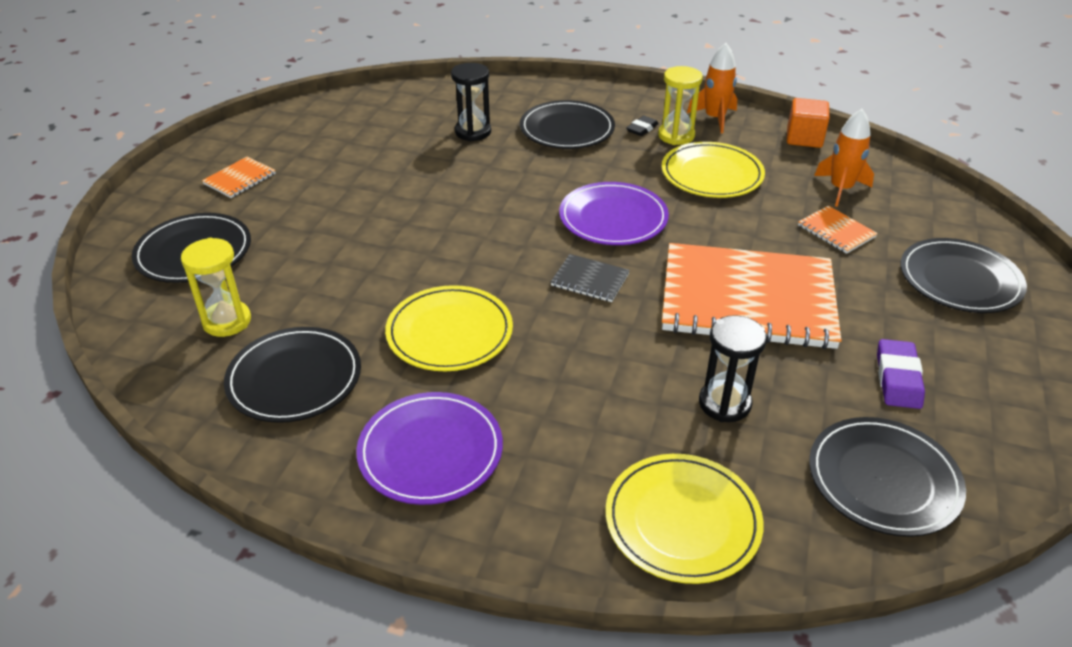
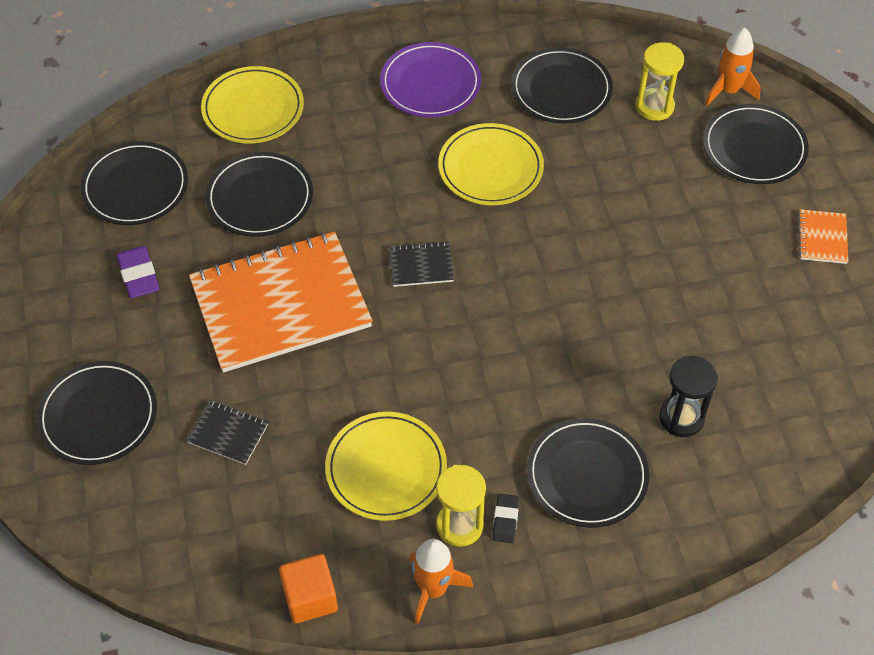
camera: 150 degrees right, 15 degrees up
purple plate [559,182,669,245] -> none
black hourglass [699,315,767,422] -> black plate [205,152,313,237]
orange notebook [798,206,878,254] -> black notebook [186,400,268,465]
orange rocket [814,109,874,207] -> orange rocket moved to [705,27,761,106]

